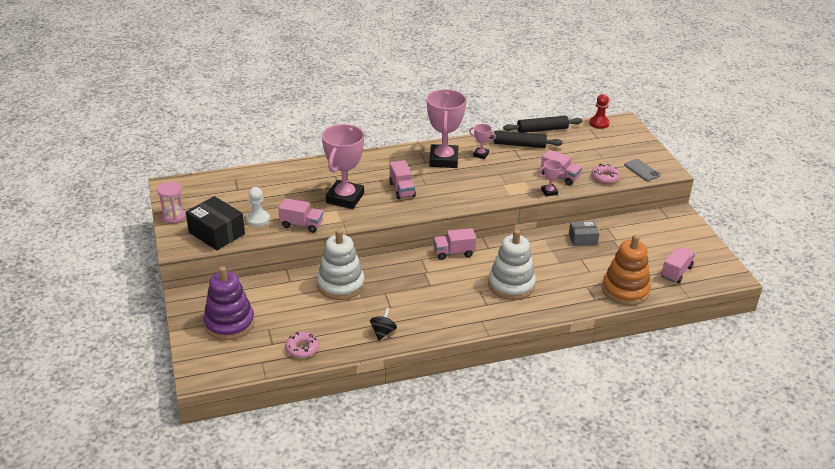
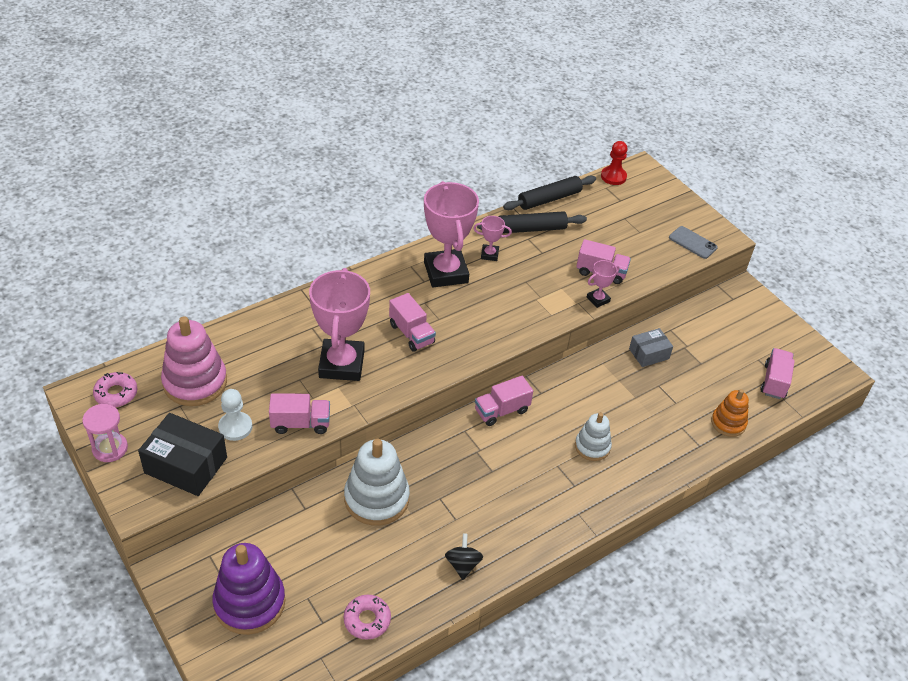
camera: 20 degrees left, 10 degrees up
white stacking toy [488,229,536,300] -> white stacking toy [575,413,612,461], size x0.59
pink donut [591,164,620,184] -> pink donut moved to [93,372,138,407]
orange stacking toy [602,235,651,305] -> orange stacking toy [711,389,749,437], size x0.59
none -> pink stacking toy [161,316,227,406]

